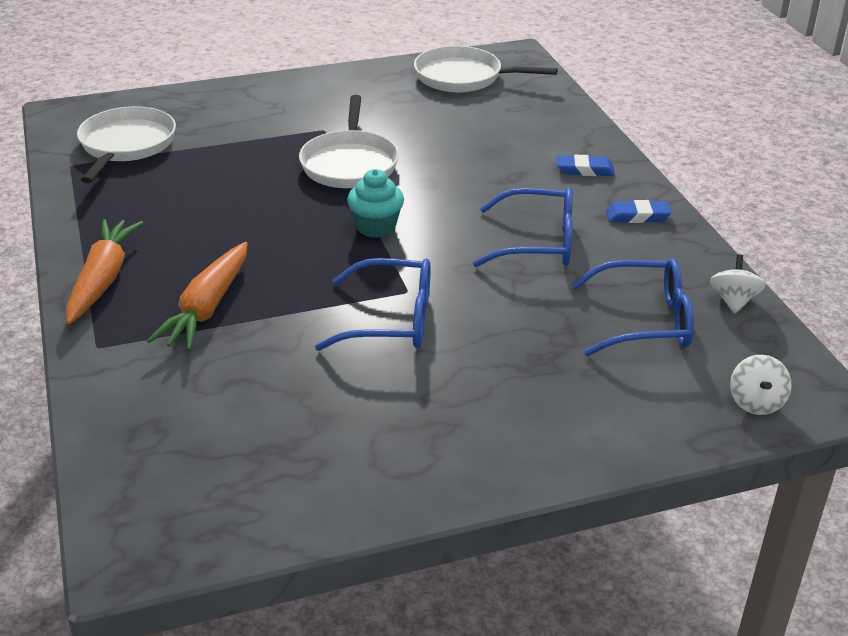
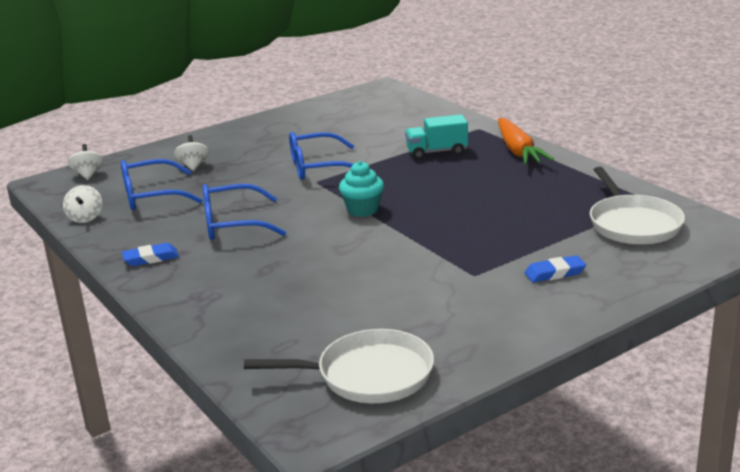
camera: 165 degrees right, 10 degrees down
orange carrot [147,242,248,351] -> turquoise truck [405,114,468,159]
white pan [299,95,399,188] -> none
blue eraser [556,155,615,176] -> blue eraser moved to [524,255,586,283]
none -> white spinning top [174,135,209,171]

